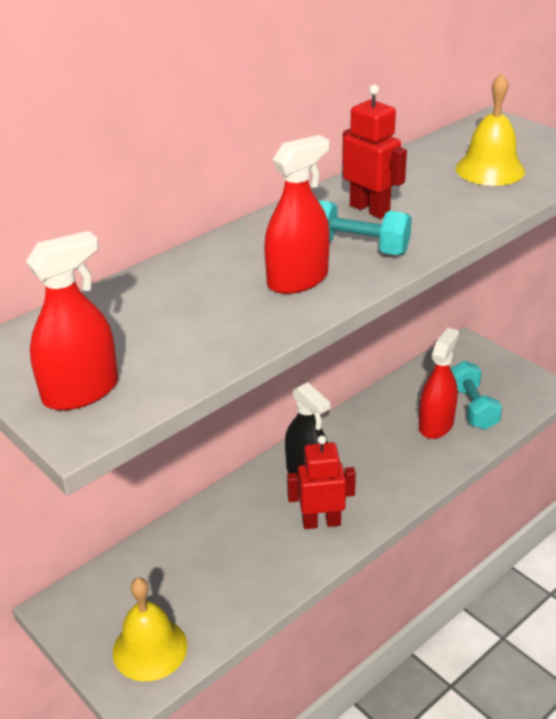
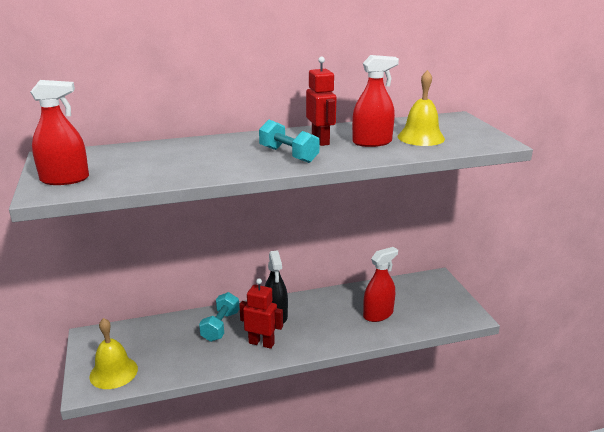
camera: 25 degrees right, 10 degrees down
red spray bottle [264,135,330,294] -> red spray bottle moved to [352,55,399,147]
turquoise dumbbell [450,361,502,430] -> turquoise dumbbell moved to [199,292,239,342]

